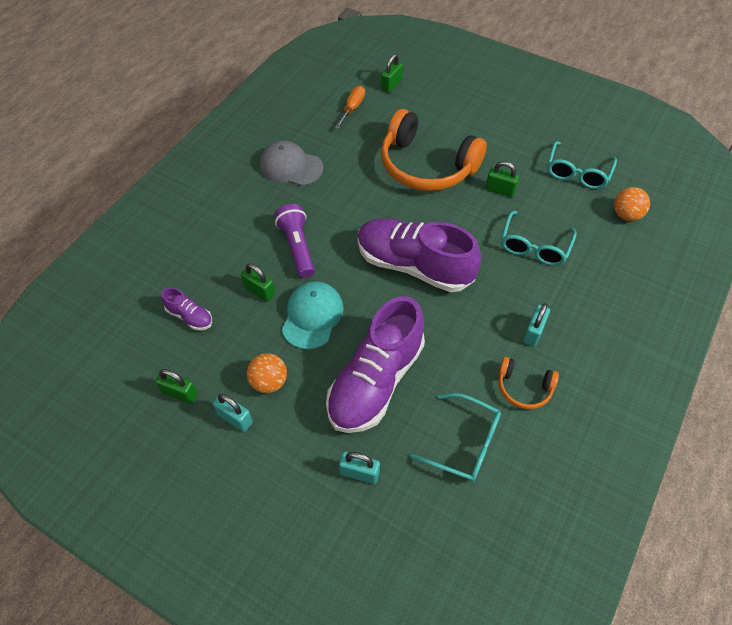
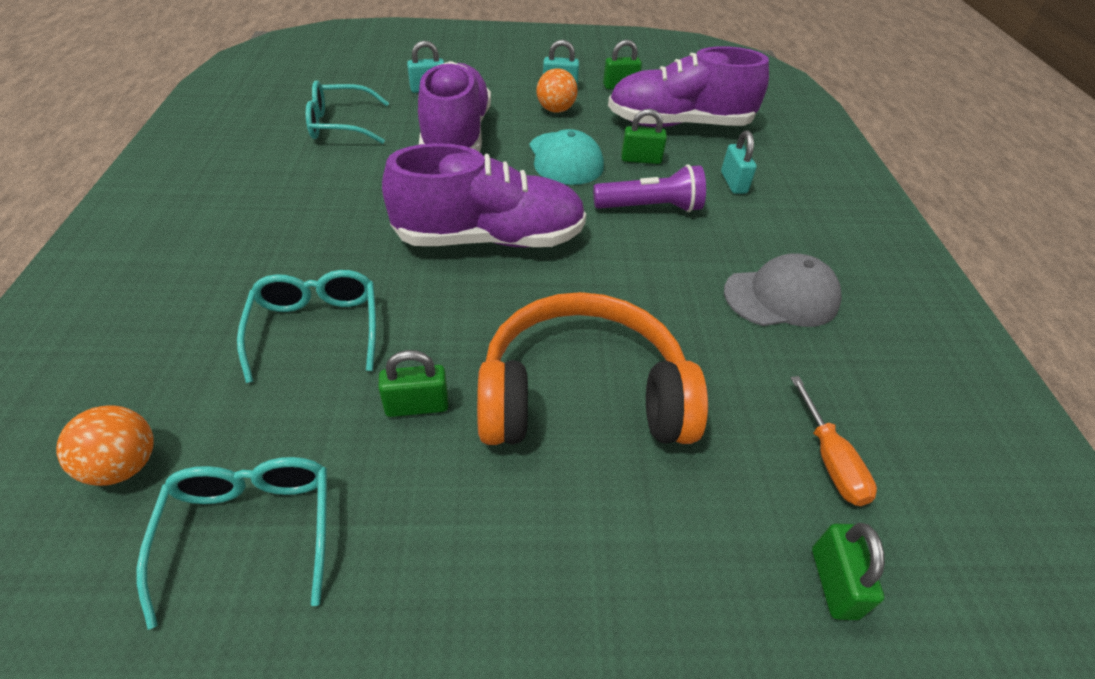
camera: 145 degrees right, 10 degrees down
purple shoe [161,287,212,330] -> purple shoe [608,46,769,127], size x2.32
purple flashlight [274,204,315,278] -> purple flashlight turned 45 degrees counterclockwise [593,164,706,212]
orange headphones [498,357,559,410] -> none
turquoise padlock [523,303,550,346] -> turquoise padlock moved to [721,130,757,194]

